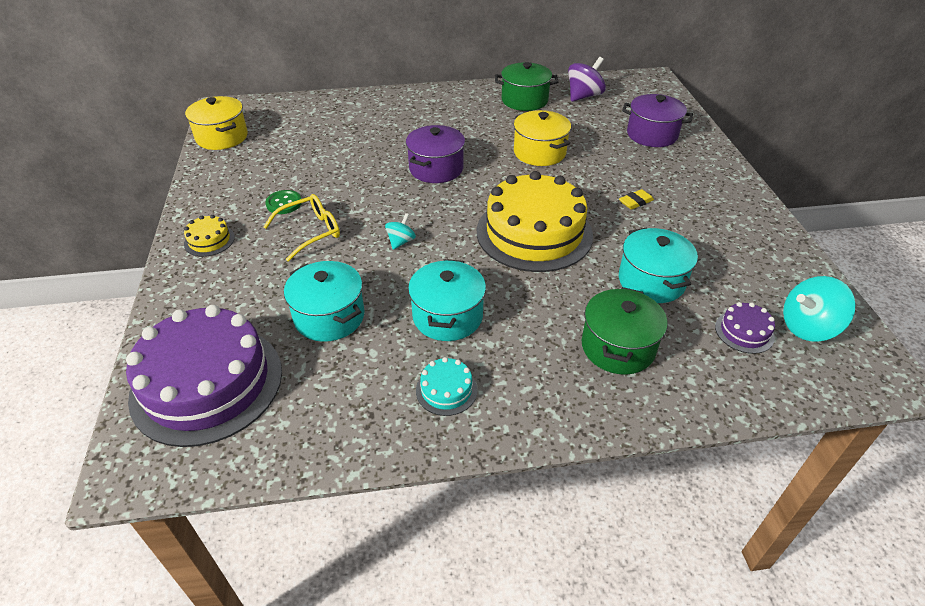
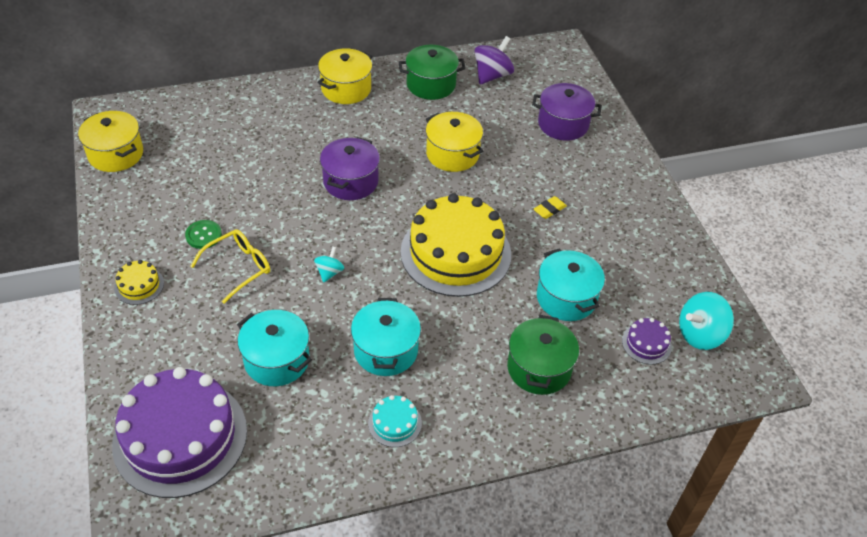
camera: 10 degrees left, 5 degrees up
none -> yellow pot [317,48,372,104]

